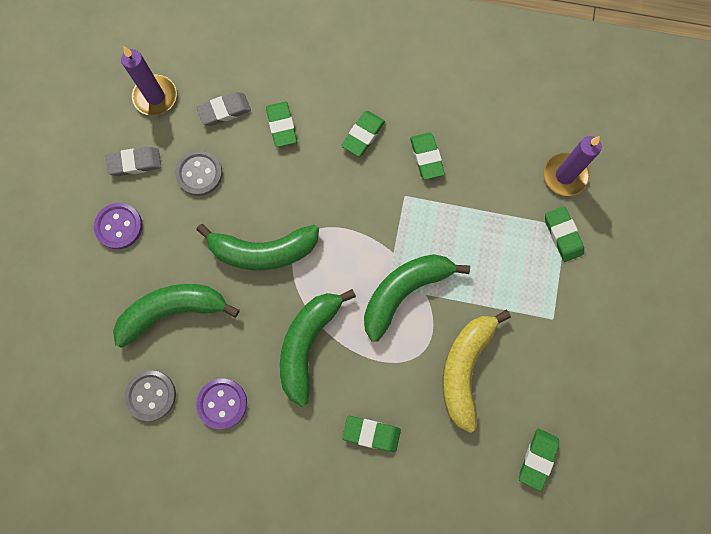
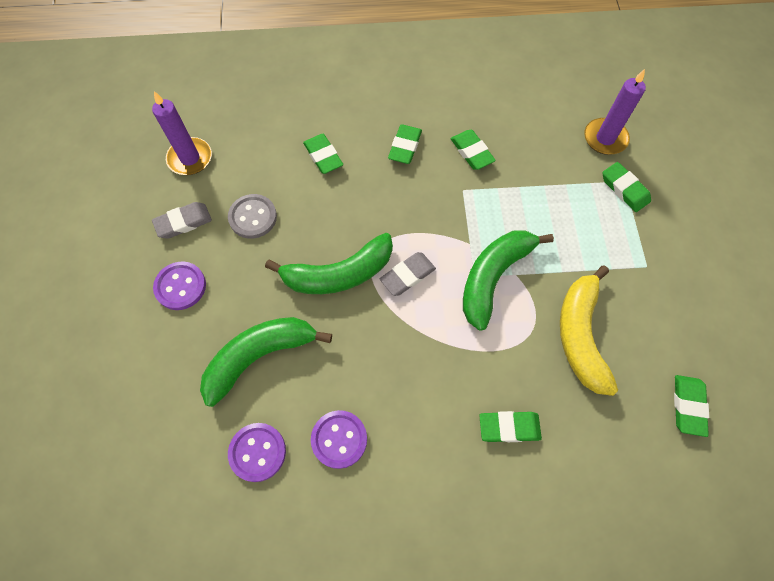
camera: 15 degrees left, 10 degrees down
grey button [125,371,176,421] -> purple button [228,423,286,482]
grey eraser [196,92,251,126] -> grey eraser moved to [380,252,436,296]
green banana [280,289,356,407] -> none

